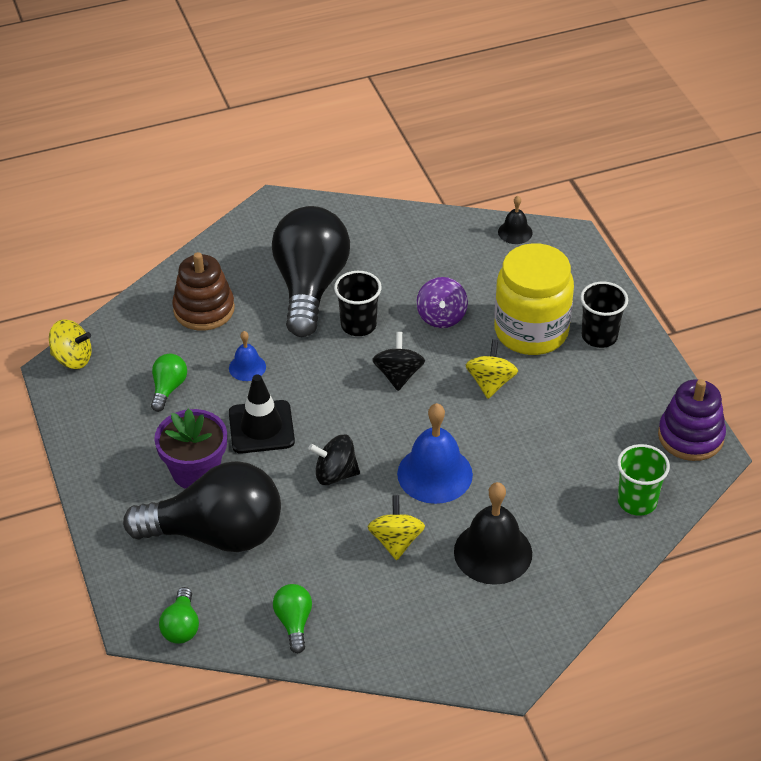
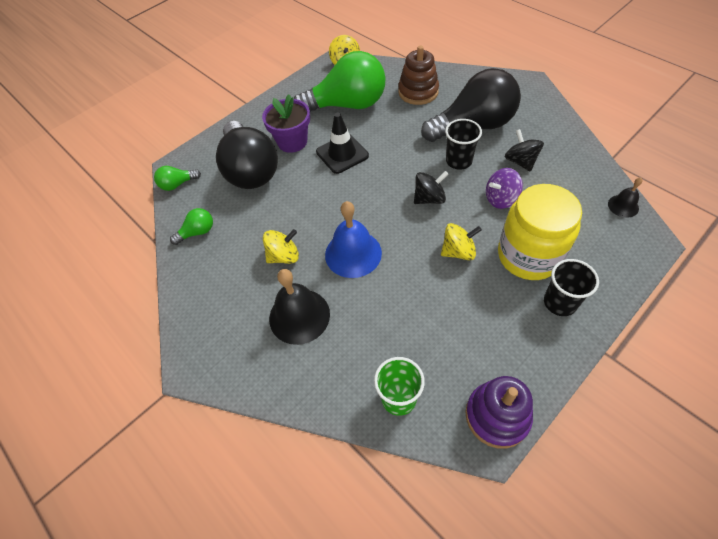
camera: 70 degrees right, 10 degrees up
green light bulb [151,354,187,412] -> green light bulb [294,51,386,112], size x2.37
blue bell [229,331,266,381] -> none
black spinning top [308,435,360,485] -> black spinning top moved to [505,129,544,172]

